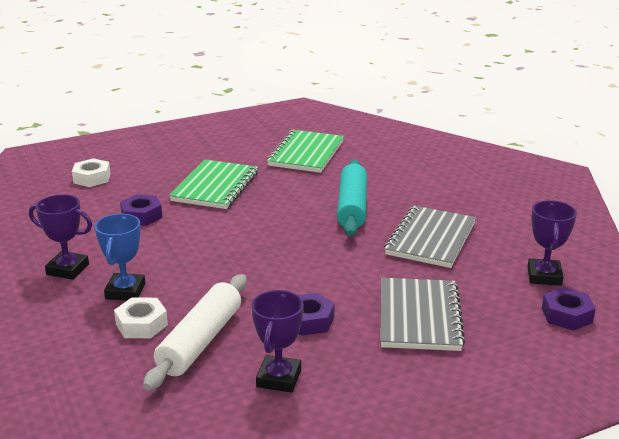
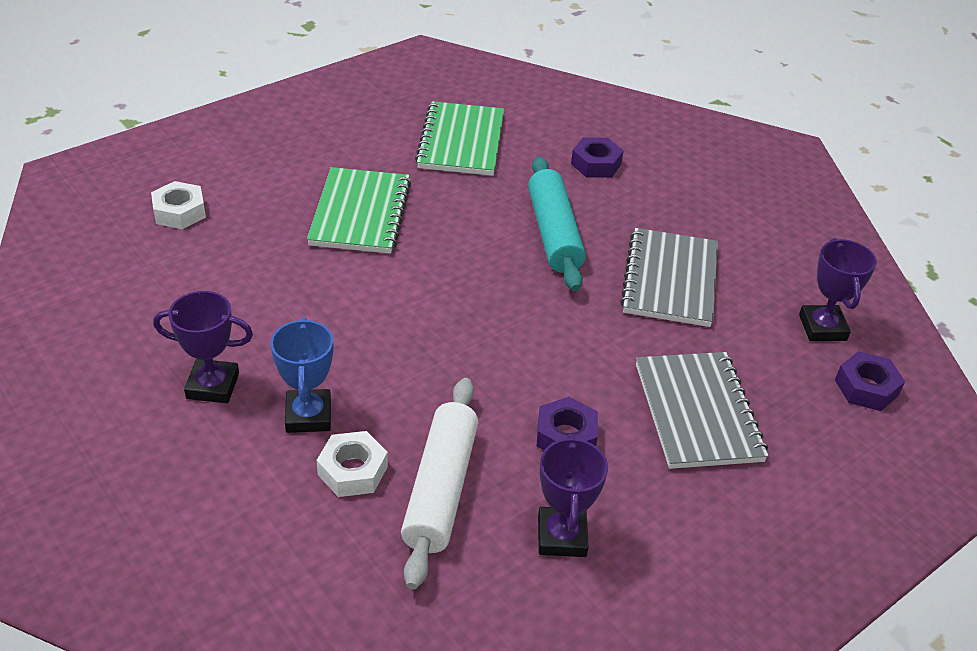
camera: 15 degrees left, 15 degrees up
purple nut [120,194,162,226] -> purple nut moved to [571,137,624,178]

